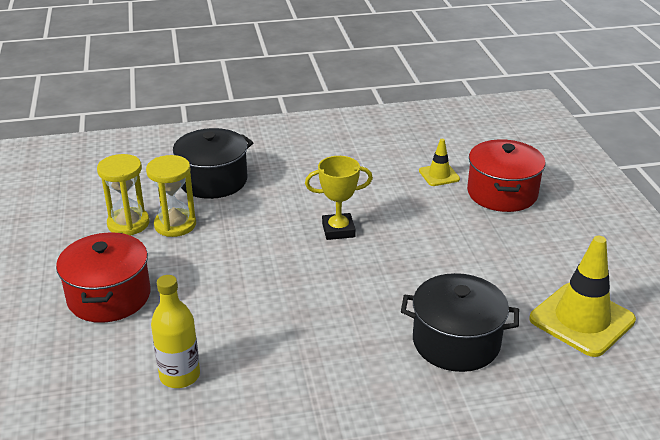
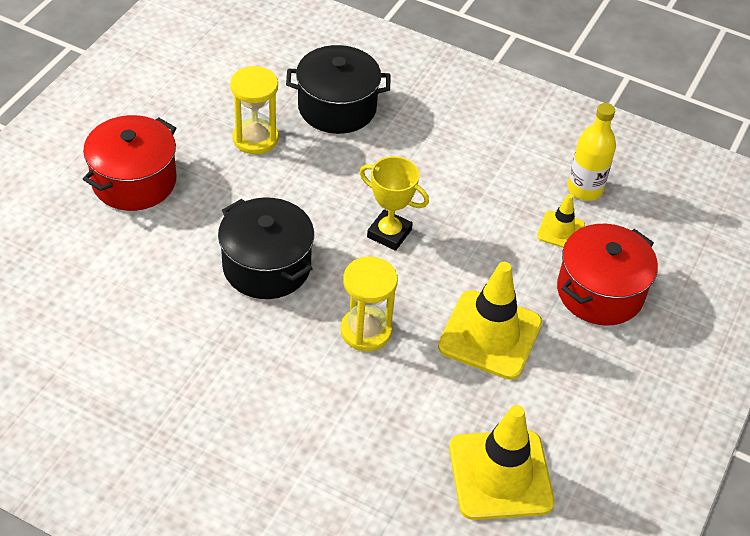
camera: 35 degrees right, 15 degrees up
yellow hourglass [97,154,149,236] -> yellow hourglass moved to [341,257,398,351]
yellow bottle [151,275,200,388] -> yellow bottle moved to [567,103,616,201]
black pot [401,273,519,372] -> black pot moved to [218,197,314,299]
none -> yellow traffic cone [438,262,542,380]

